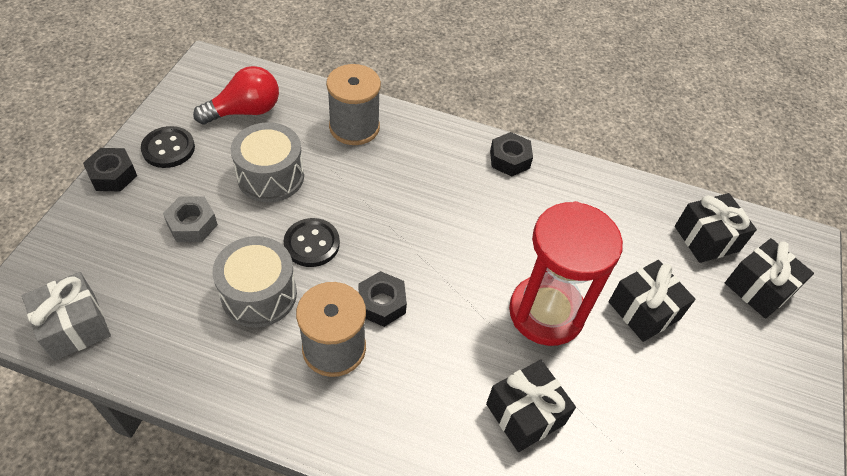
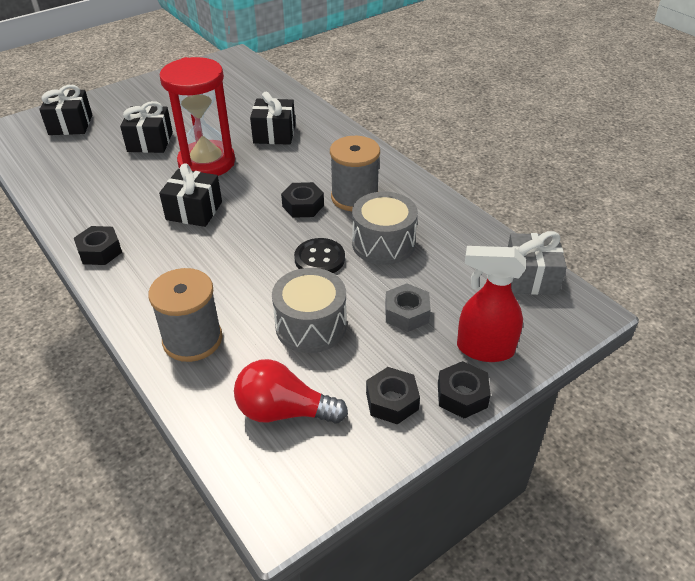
camera: 140 degrees left, 10 degrees down
black button [141,126,195,168] -> black nut [366,367,420,424]
black gift [675,193,757,263] -> black gift moved to [159,163,222,227]
none -> red spray bottle [457,246,526,362]

